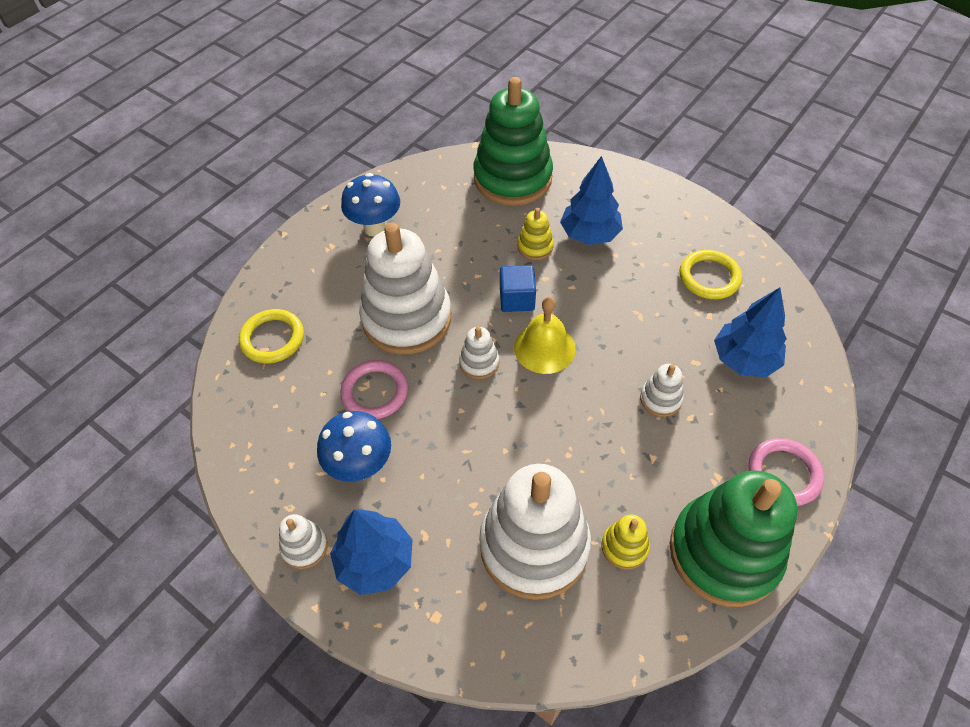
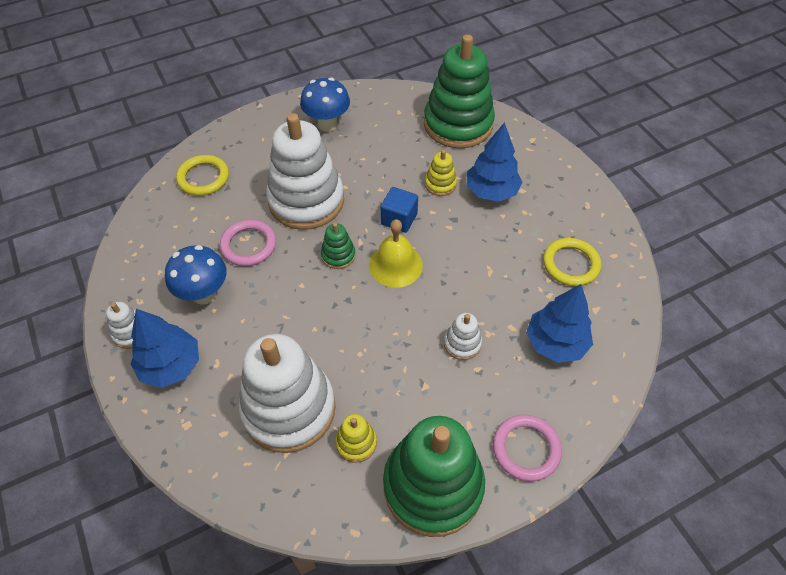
camera: 25 degrees right, 0 degrees up
white stacking toy [459,327,499,379] -> green stacking toy [321,223,356,269]

